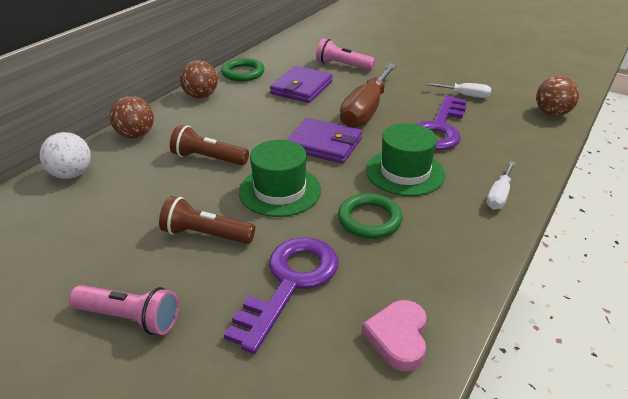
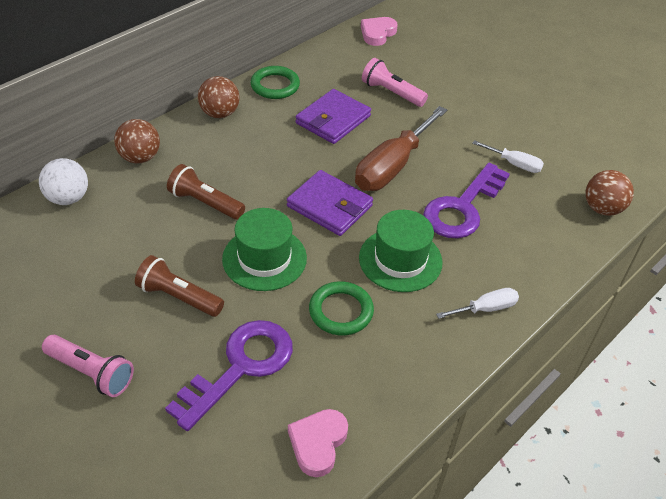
camera: 10 degrees right, 10 degrees up
white screwdriver [487,161,515,210] -> white screwdriver turned 150 degrees counterclockwise [436,288,519,319]
none -> pink heart [361,17,398,46]

